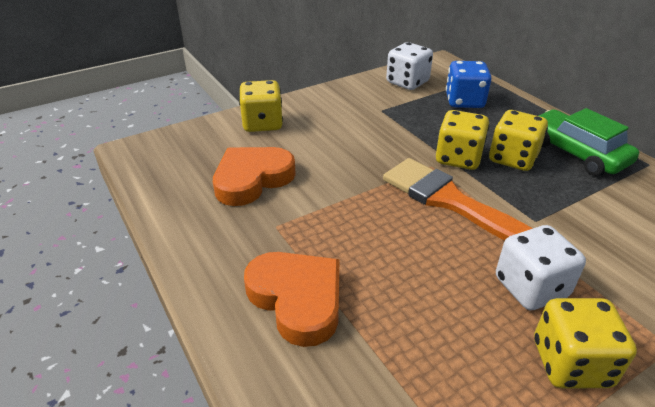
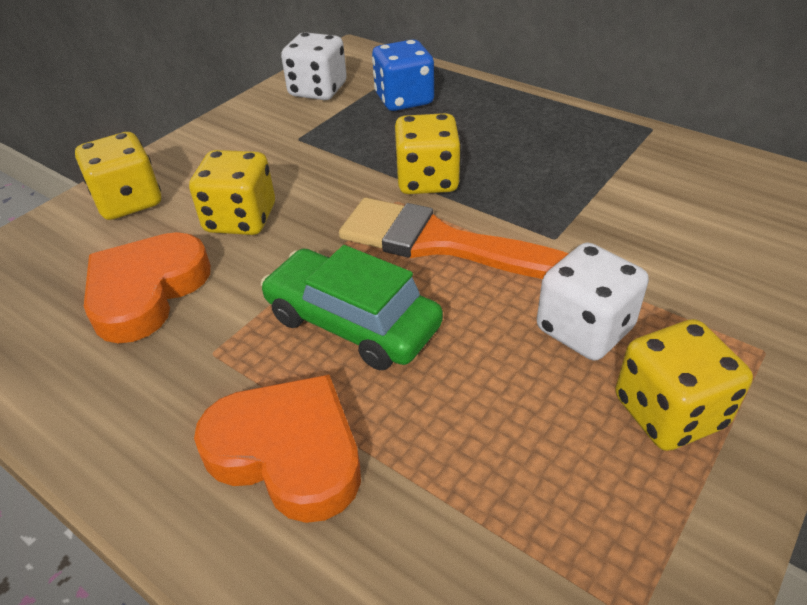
camera: 20 degrees left, 5 degrees up
yellow dice [489,110,548,171] -> yellow dice moved to [189,150,275,235]
green car [539,108,639,176] -> green car moved to [261,245,443,370]

